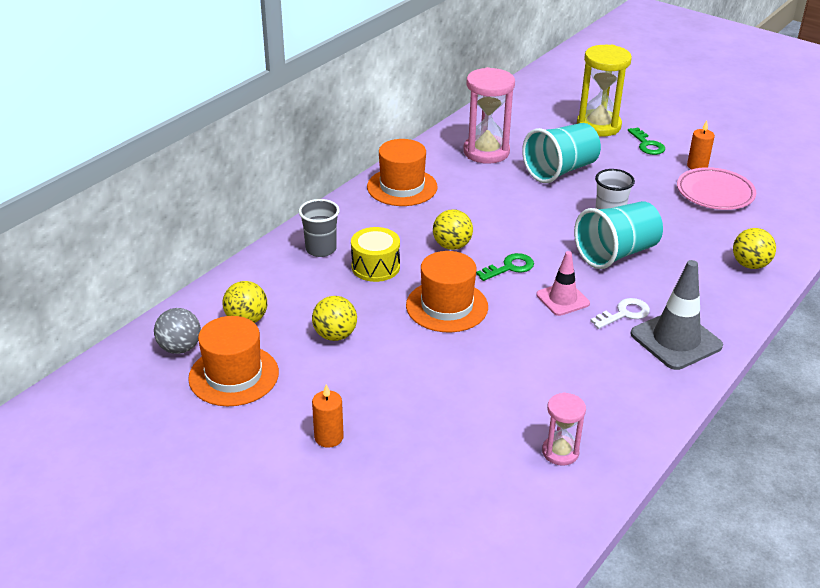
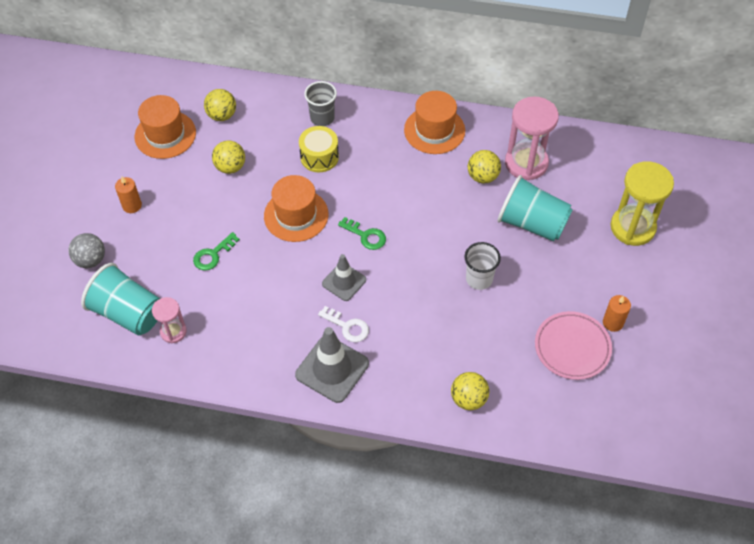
camera: 65 degrees right, 20 degrees up
grey ball [154,308,201,354] -> grey ball moved to [68,233,105,268]
yellow ball [433,209,473,250] -> yellow ball moved to [468,150,501,183]
pink traffic cone [536,251,590,316] -> grey traffic cone [322,254,366,301]
turquoise cup [574,201,663,269] -> turquoise cup moved to [81,263,160,335]
green key [628,127,665,155] -> green key moved to [193,232,240,271]

